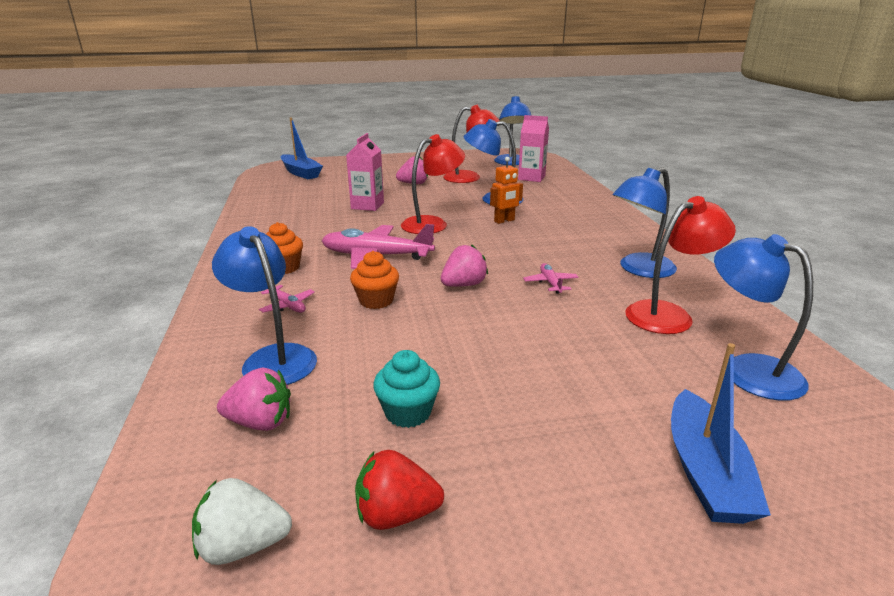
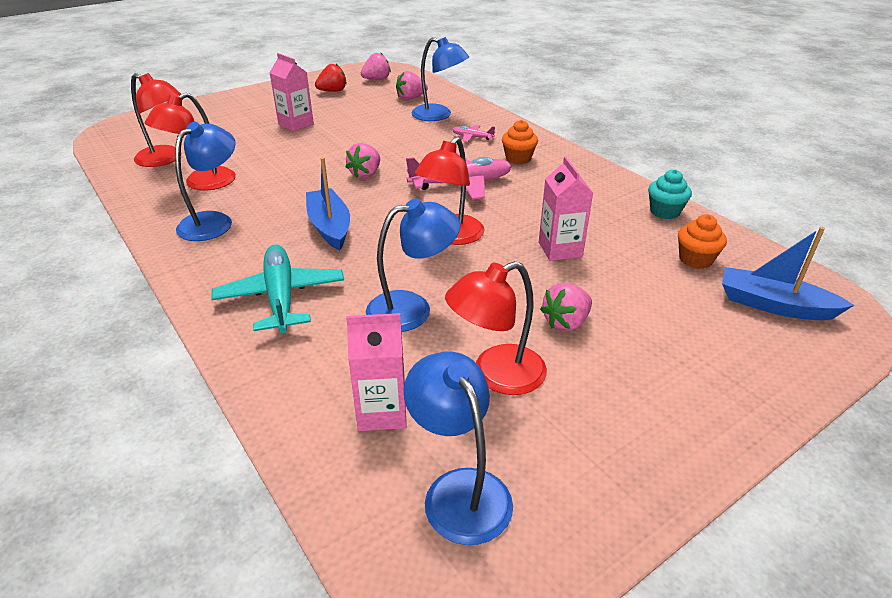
camera: 155 degrees right, 10 degrees up
white strawberry [192,478,292,565] -> pink strawberry [361,52,391,80]
orange cupcake [350,251,399,309] -> orange cupcake moved to [678,214,727,269]
turquoise cupcake [373,350,440,428] -> turquoise cupcake moved to [648,169,692,219]
orange robot [490,157,523,224] -> none
pink plane [523,263,579,294] -> none
blue boat [671,343,771,524] -> blue boat moved to [306,157,350,250]
blue lamp [714,234,813,401] -> red lamp [131,73,181,167]
none -> turquoise plane [211,244,344,333]
none -> pink carton [269,53,314,132]

